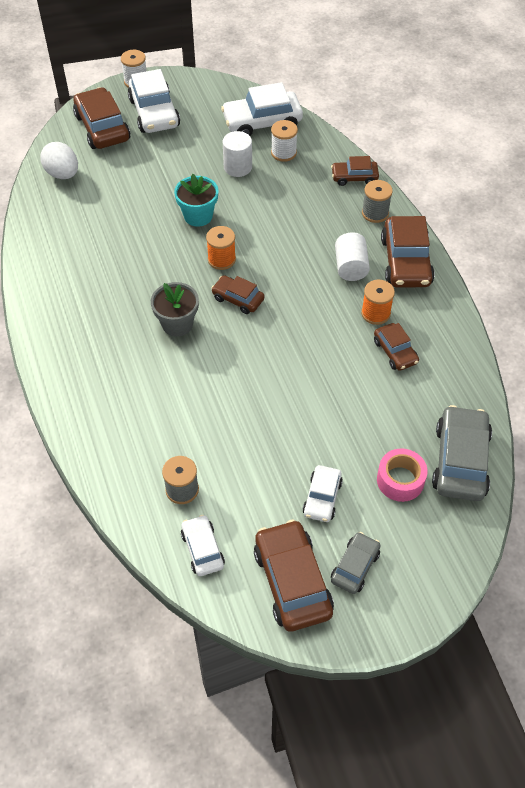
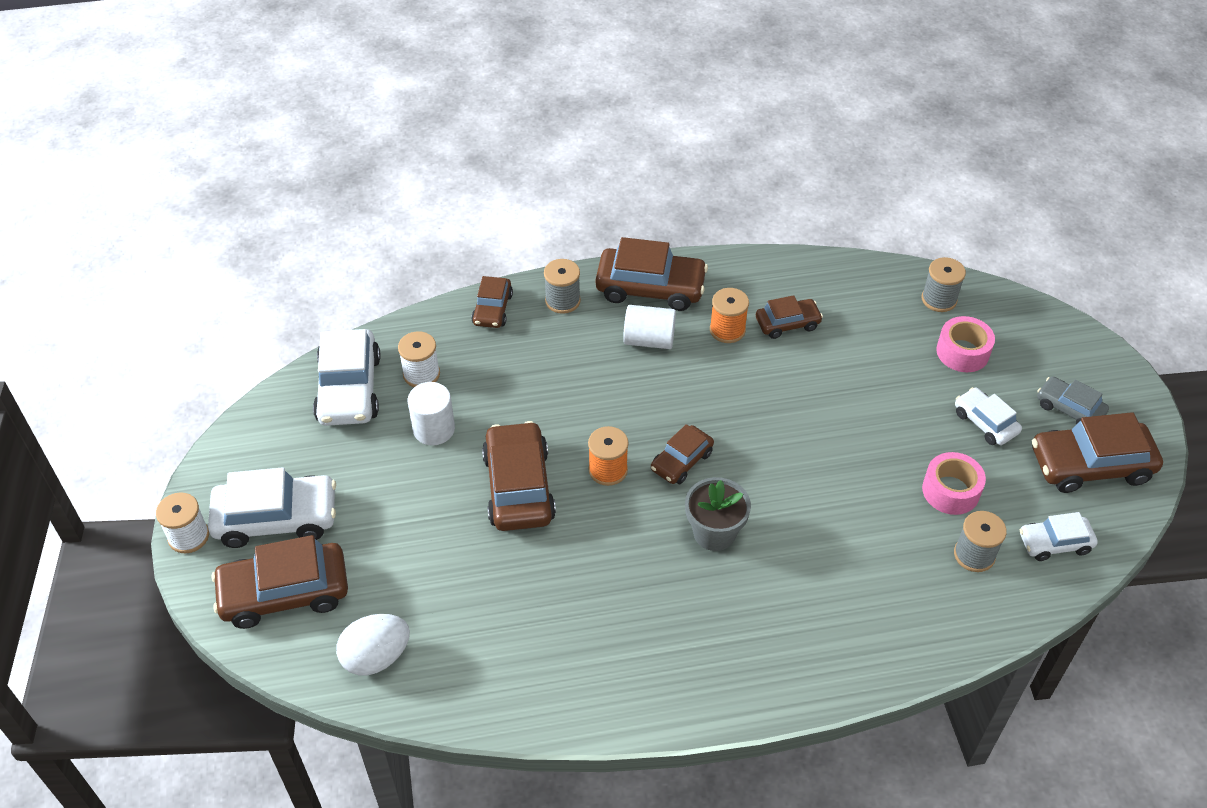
camera: 80 degrees left, 5 degrees down
turquoise flower pot [174,174,218,227] -> brown car [482,421,556,531]
white car [302,465,343,522] -> white car turned 150 degrees counterclockwise [955,387,1022,445]
grey car [432,405,492,501] -> grey spool [922,257,966,312]
none -> pink tape [922,452,986,515]

